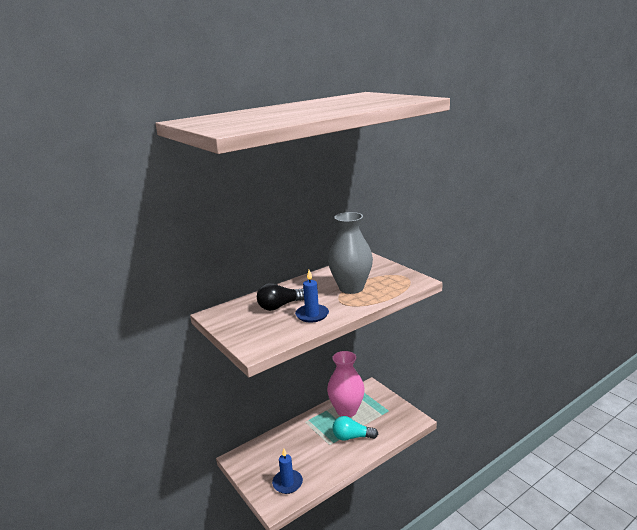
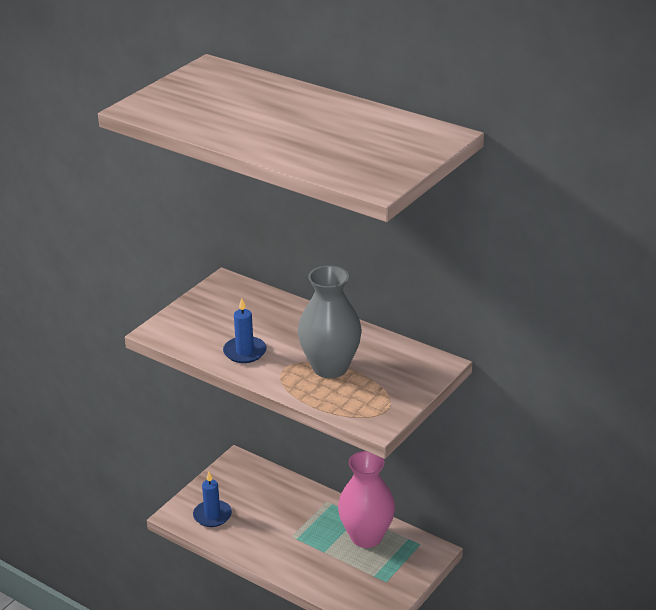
camera: 70 degrees right, 10 degrees up
black light bulb [257,283,304,311] -> none
turquoise light bulb [332,416,378,441] -> none

